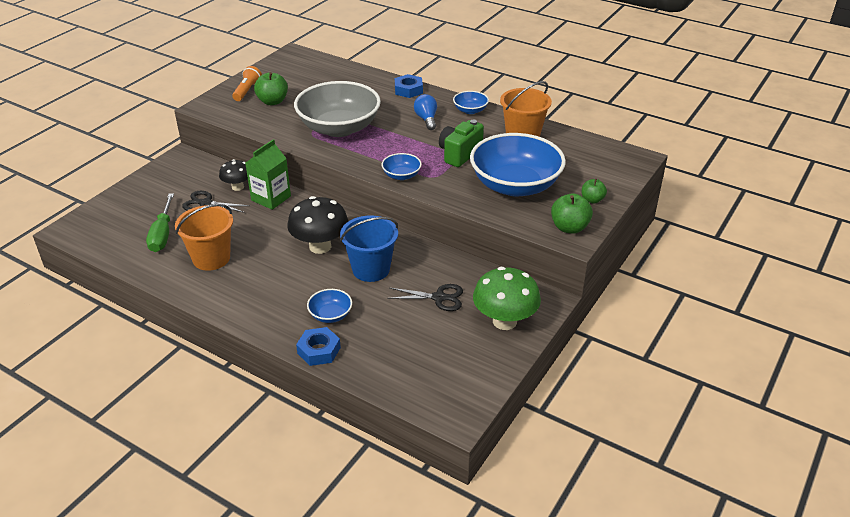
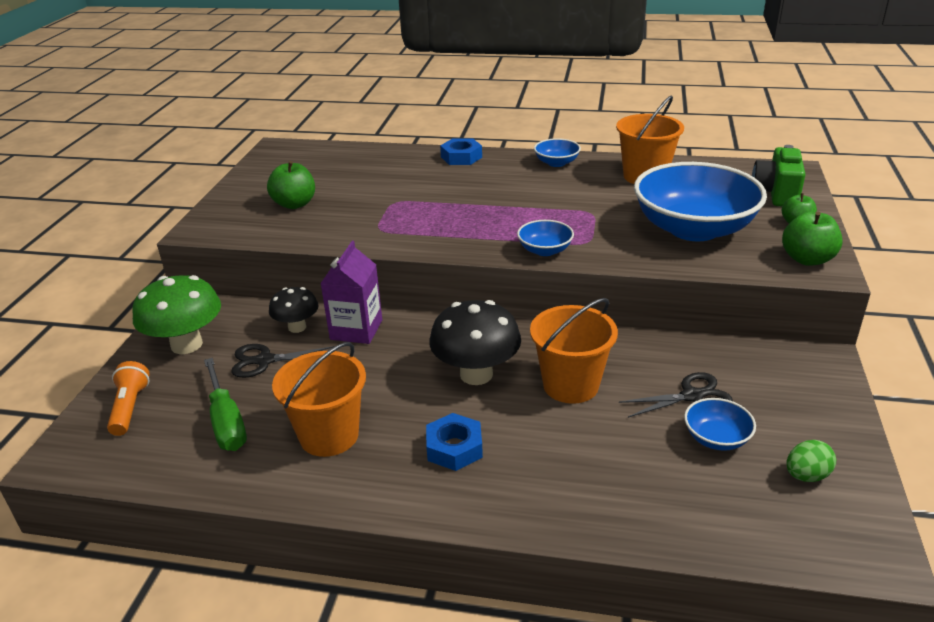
camera: 20 degrees left, 5 degrees down
orange flashlight [232,66,262,101] -> orange flashlight moved to [107,361,150,436]
green carton [245,139,291,210] -> purple carton [320,241,382,344]
grey bowl [294,81,381,137] -> none
blue nut [296,327,341,366] -> blue nut moved to [426,413,483,471]
blue bowl [307,289,352,323] -> blue bowl moved to [684,398,756,451]
blue bucket [340,215,398,282] -> orange bucket [530,298,618,404]
blue light bulb [414,94,437,130] -> none
green camera [439,120,484,167] -> green camera moved to [752,145,805,206]
green mushroom [473,267,541,330] -> green mushroom moved to [132,275,221,354]
none -> green egg [786,440,836,482]

